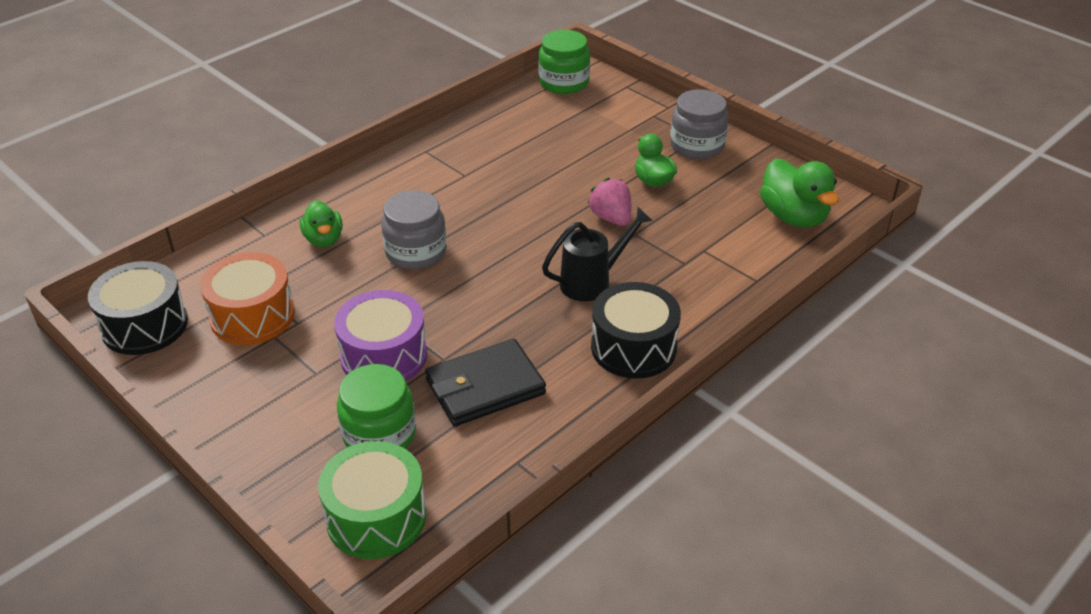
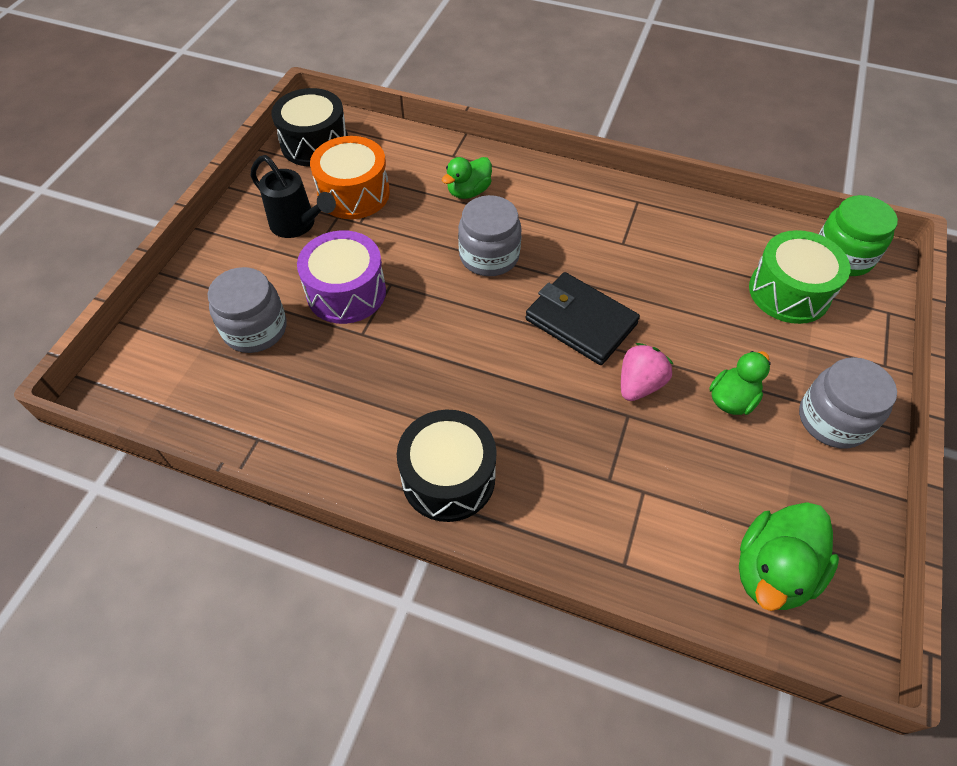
camera: 65 degrees right, 15 degrees up
green drum [318,441,426,559] -> green drum moved to [749,230,851,324]
green jar [337,364,416,449] -> grey jar [208,267,287,353]
black wallet [425,339,546,426] -> black wallet moved to [525,272,640,365]
black watering can [542,207,653,301] -> black watering can moved to [251,155,336,238]

